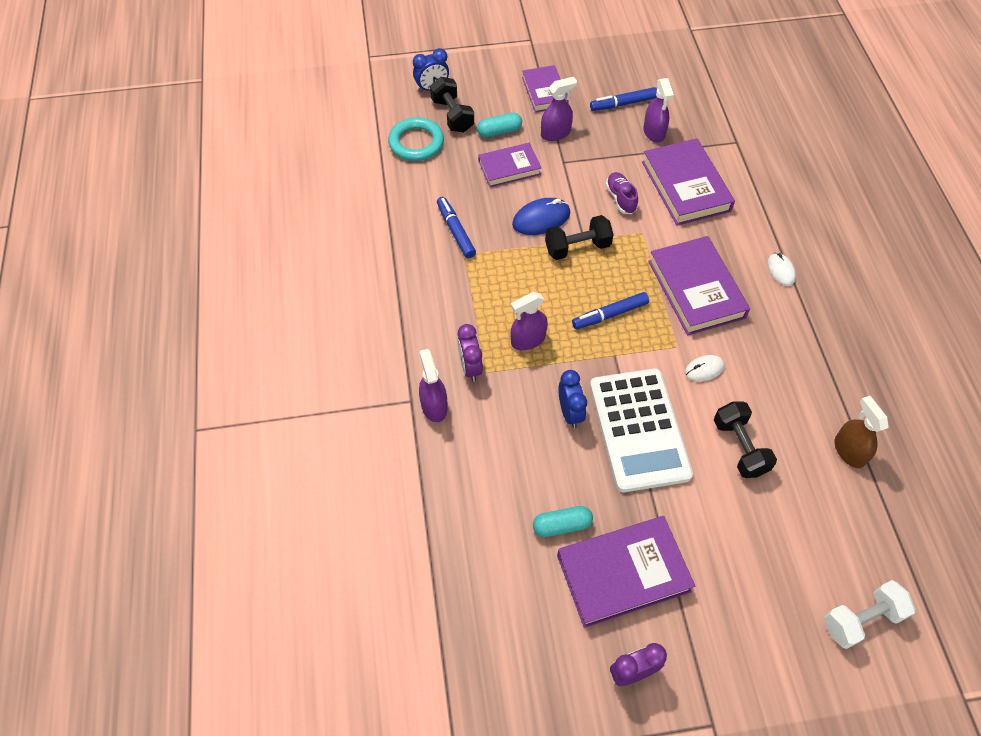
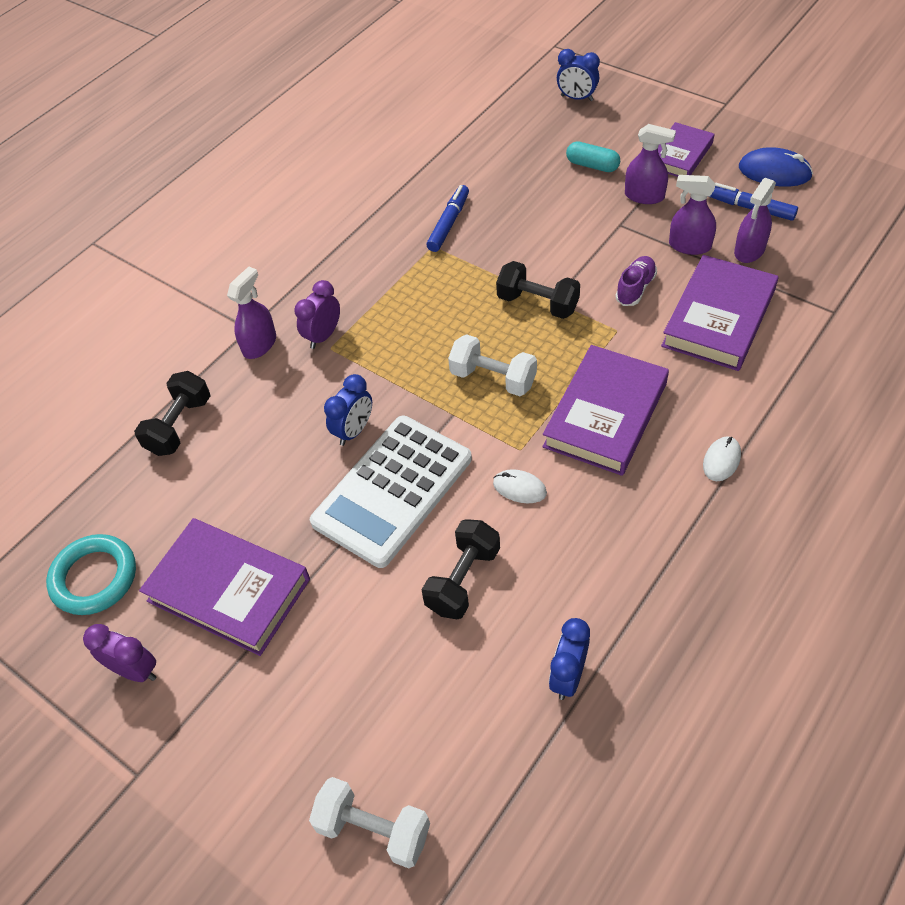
camera: 50 degrees right, 5 degrees down
turquoise ring [388,117,444,161] -> turquoise ring moved to [46,534,136,615]
black dumbbell [430,77,474,132] -> black dumbbell moved to [134,371,211,456]
purple book [478,143,541,187] -> none
purple spray bottle [511,292,548,351] -> purple spray bottle moved to [669,175,716,255]
blue mouse [512,198,570,235] -> blue mouse moved to [739,147,813,187]
turquoise capsule [533,506,593,537] -> none
blue marker [572,292,649,329] -> white dumbbell [448,334,537,396]
brown spray bottle [834,396,889,468] -> blue clock [549,618,590,700]

